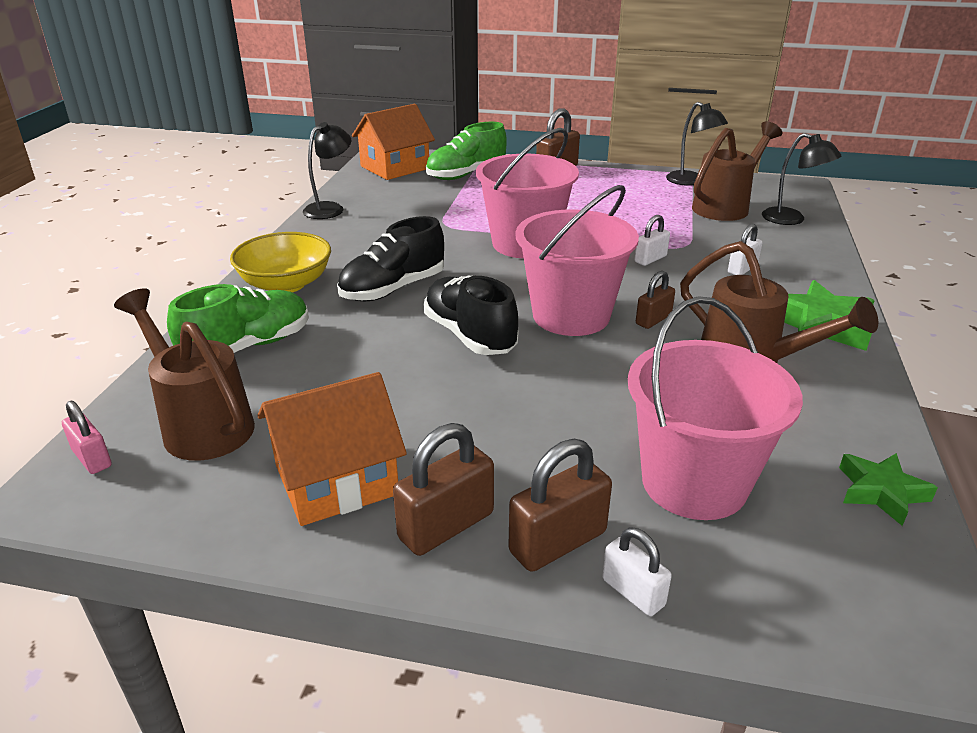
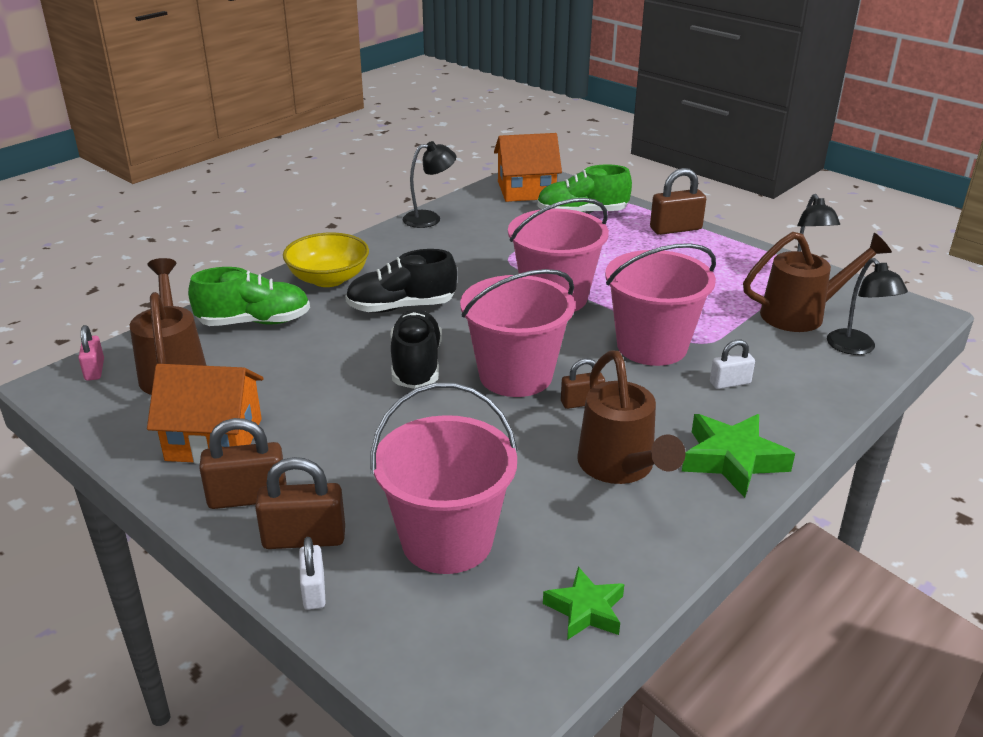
camera: 30 degrees right, 0 degrees up
white padlock [634,215,670,266] -> pink bucket [605,243,716,366]

